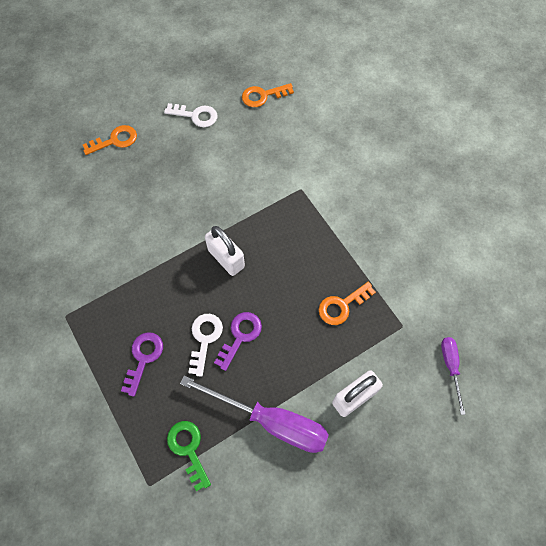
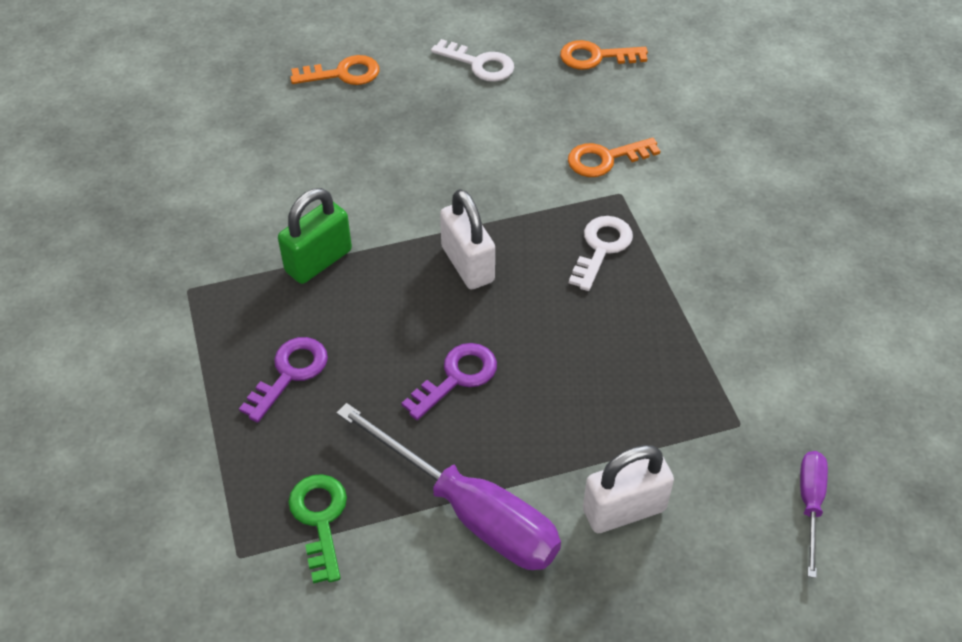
camera: 15 degrees right, 15 degrees down
white key [188,314,223,377] -> white key moved to [569,216,633,291]
orange key [319,282,376,325] -> orange key moved to [568,138,660,177]
none -> green padlock [278,188,352,284]

